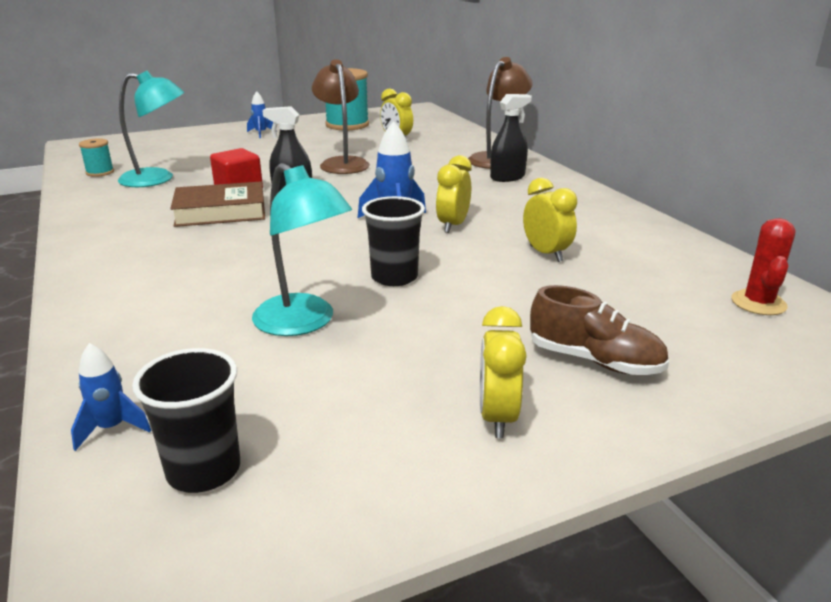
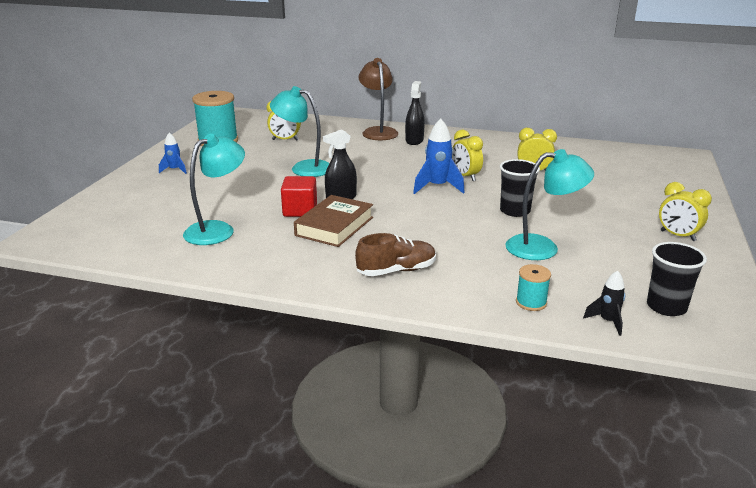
camera: 50 degrees left, 0 degrees up
blue rocket [71,343,151,451] -> black rocket [583,270,625,336]
turquoise spool [79,138,114,177] -> turquoise spool moved to [516,264,551,311]
brown lamp [312,59,370,174] -> turquoise lamp [270,86,329,177]
brown shoe [530,285,669,375] -> brown shoe moved to [355,233,436,276]
red cactus [731,218,796,315] -> none

